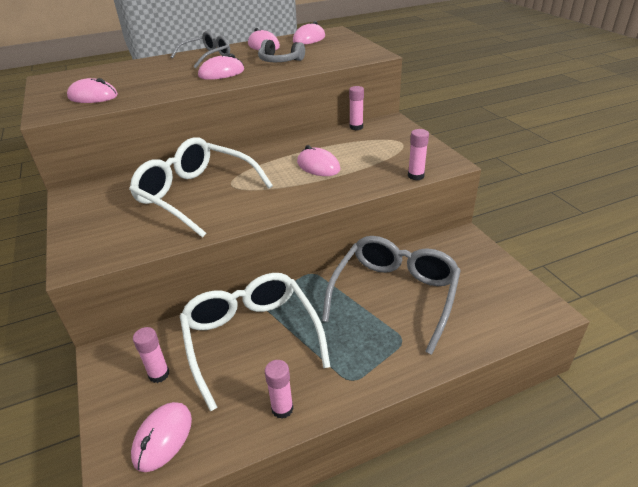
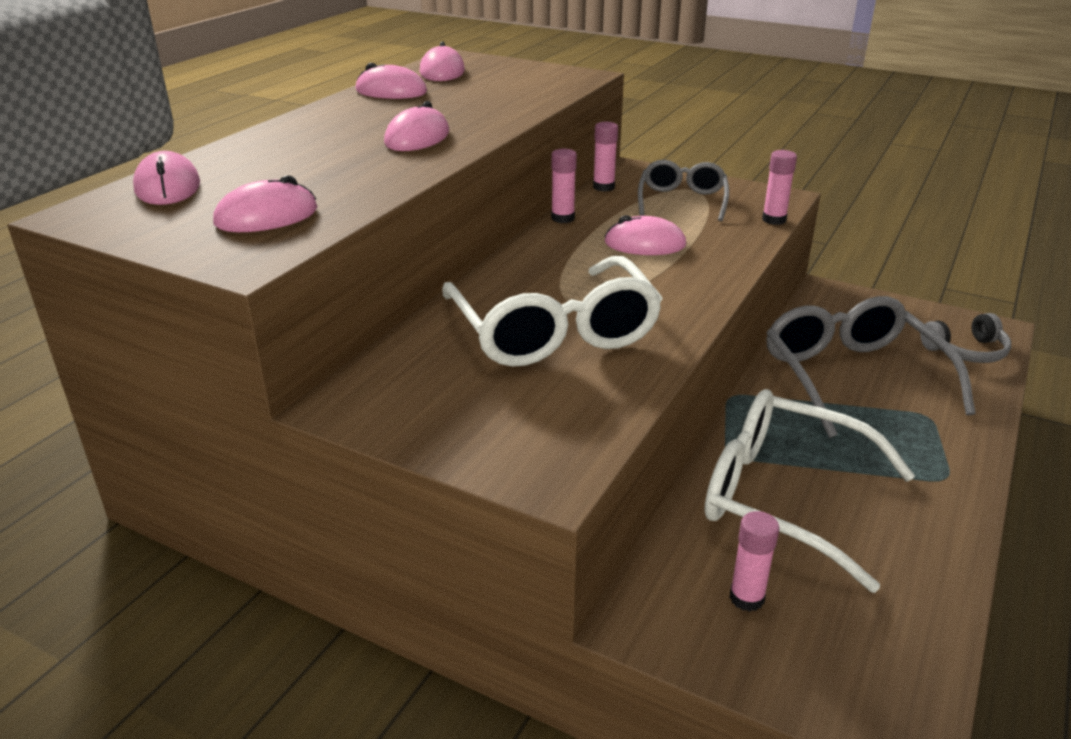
camera: 40 degrees left, 5 degrees down
white glasses [129,138,273,238] -> white glasses turned 105 degrees counterclockwise [442,256,663,367]
pink mouse [131,402,192,472] -> pink mouse moved to [133,151,200,205]
grey glasses [171,31,230,68] -> grey glasses moved to [638,160,729,221]
grey headphones [258,39,305,62] -> grey headphones moved to [920,313,1011,363]
pink glue stick [265,360,293,419] -> pink glue stick moved to [551,149,577,223]

